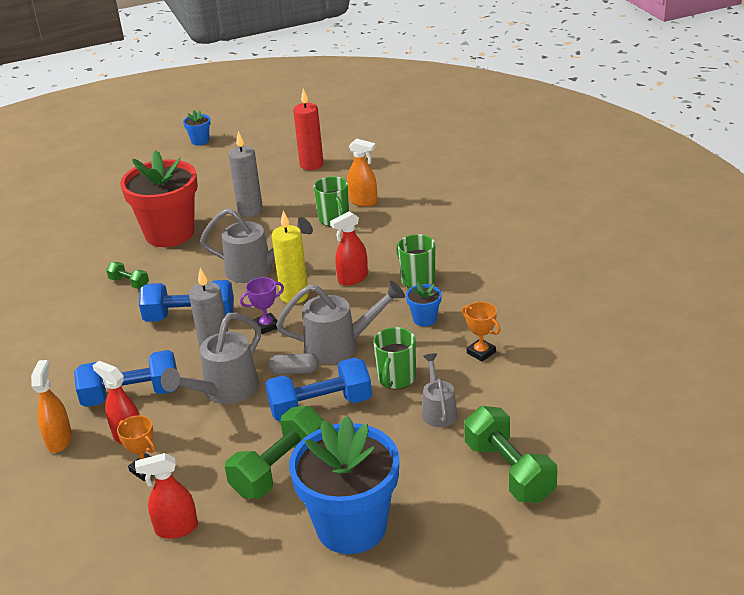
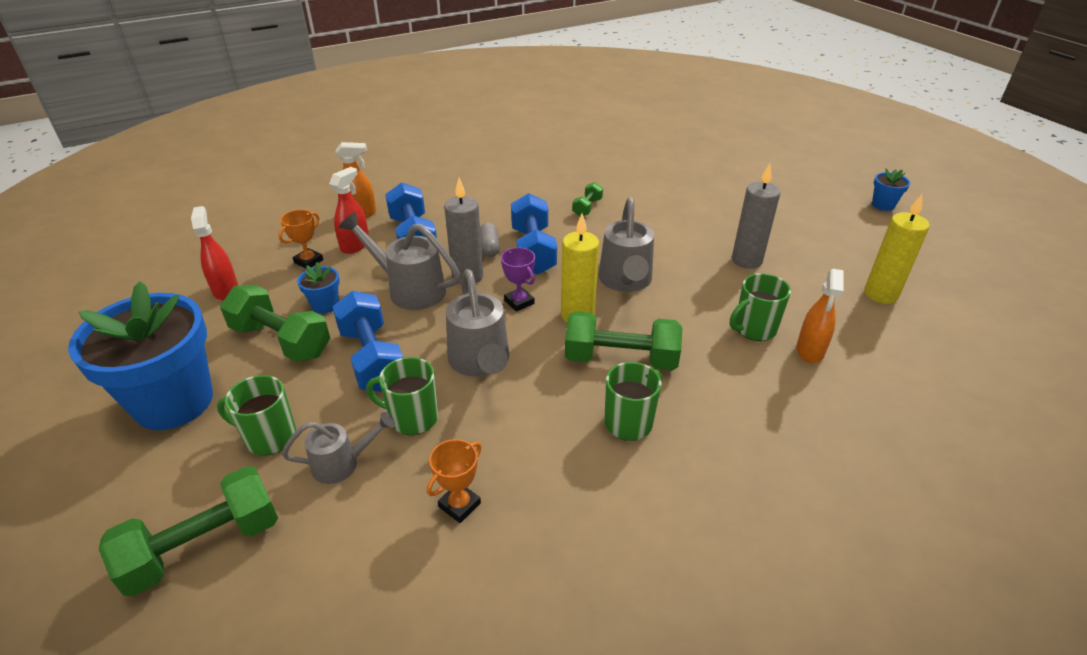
camera: 80 degrees right, 5 degrees up
red flower pot [120,150,198,247] -> none
grey capsule [268,353,318,375] -> grey capsule moved to [480,222,500,257]
red candle [293,88,324,170] -> yellow candle [864,194,929,304]
red spray bottle [330,211,368,286] -> green dumbbell [565,311,682,370]
blue flower pot [406,282,442,326] -> blue flower pot moved to [297,262,340,314]
none -> green mug [217,375,296,456]

